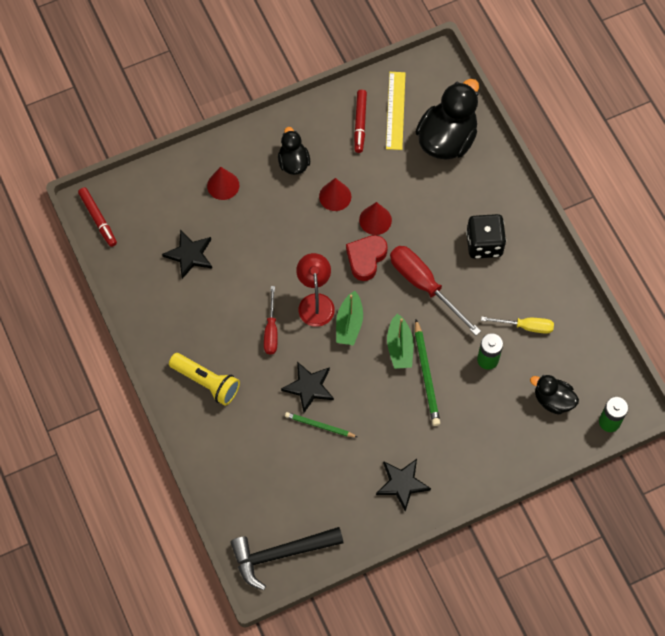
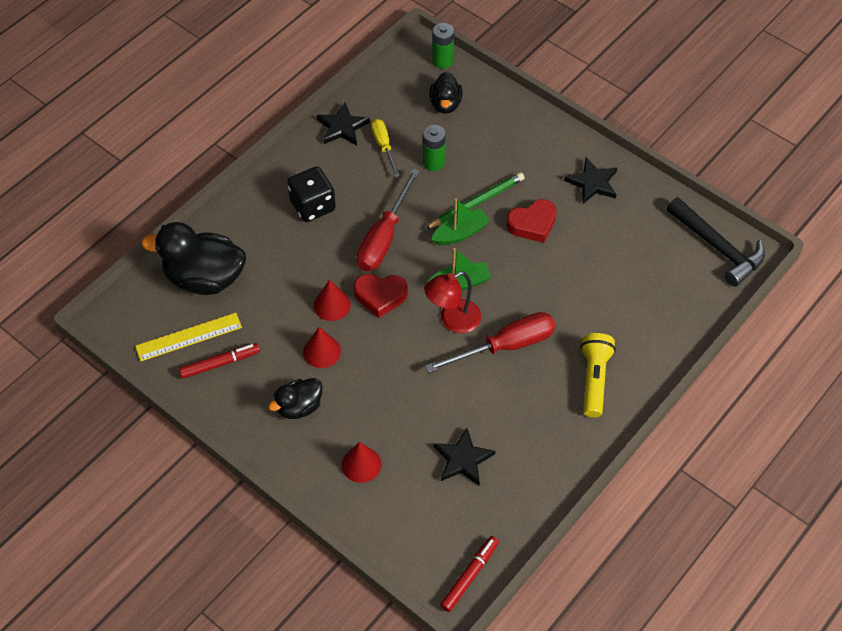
camera: 115 degrees left, 10 degrees down
red screwdriver [264,286,278,355] -> red screwdriver [425,312,555,373], size x1.69
black star [281,362,334,413] -> black star moved to [317,103,370,146]
green pencil [285,412,357,437] -> none
none -> red heart [507,199,557,243]

